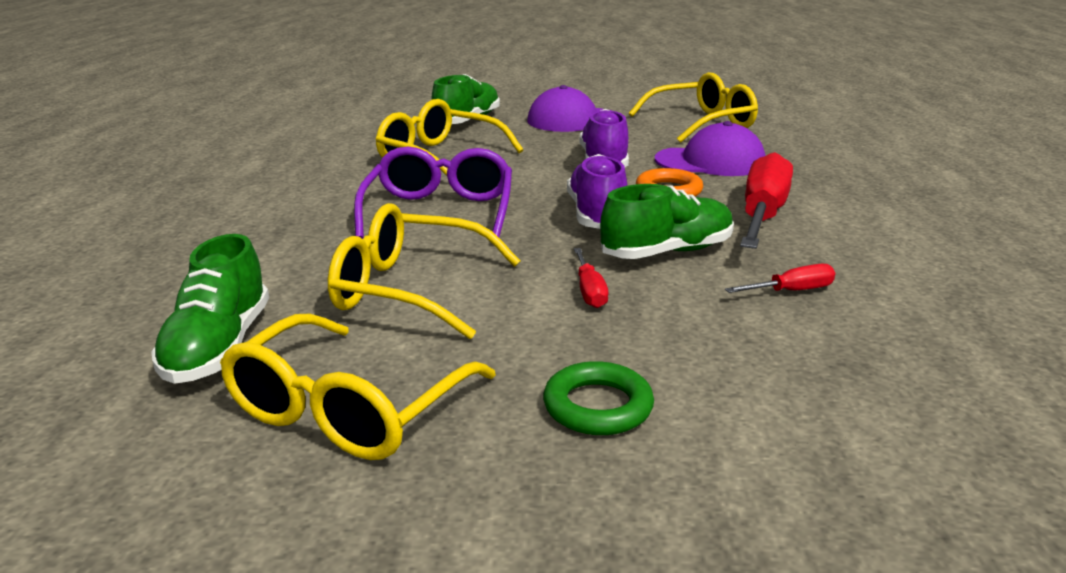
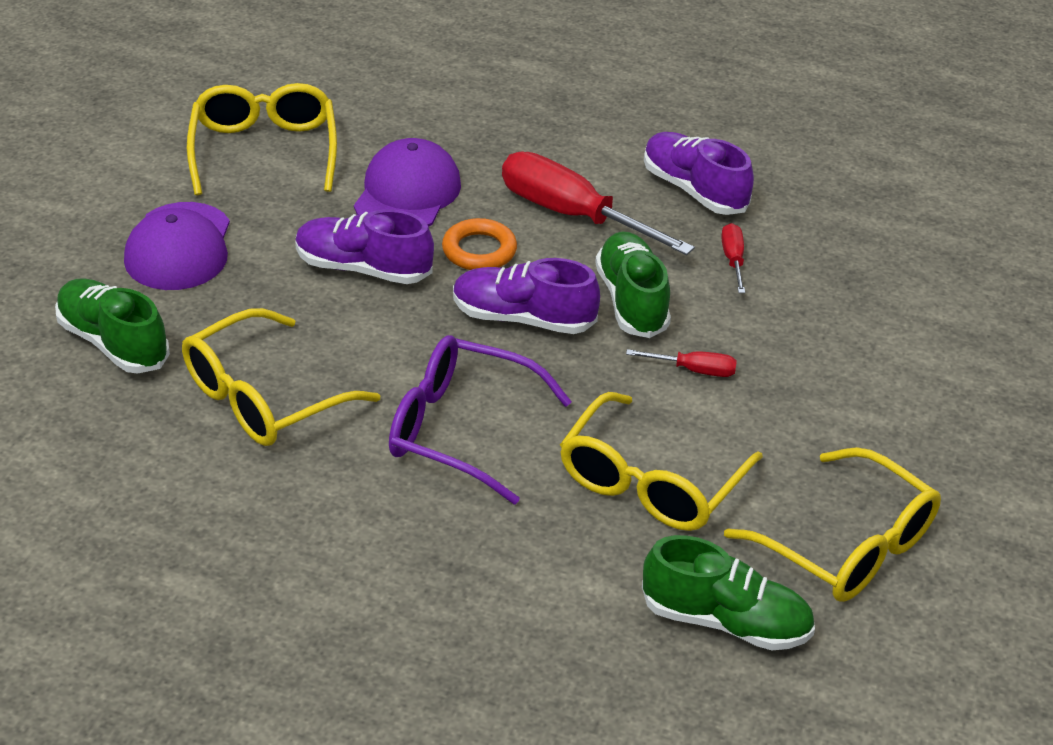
camera: 75 degrees left, 15 degrees up
green ring [543,361,654,435] -> none
none -> purple shoe [644,132,754,215]

